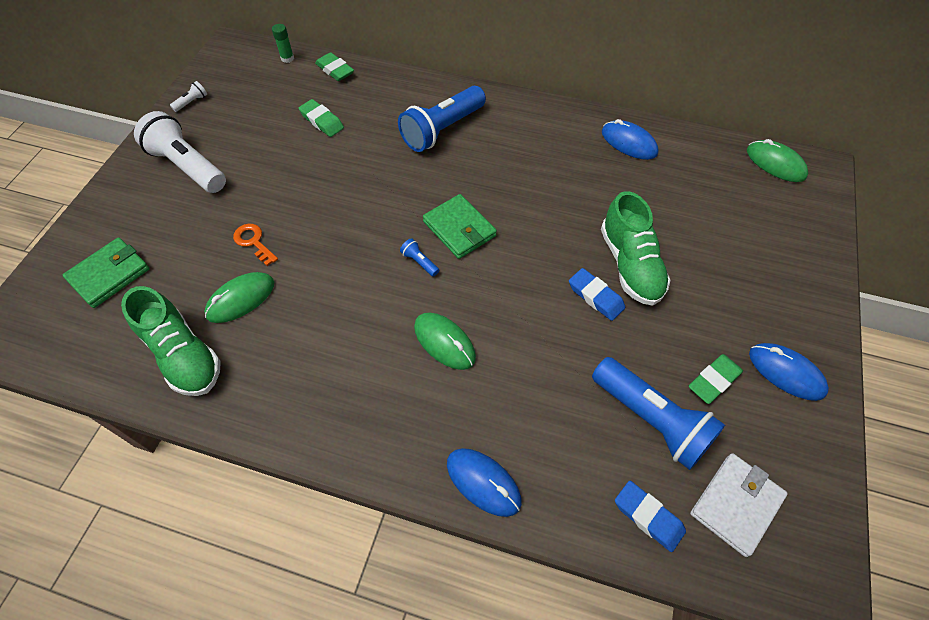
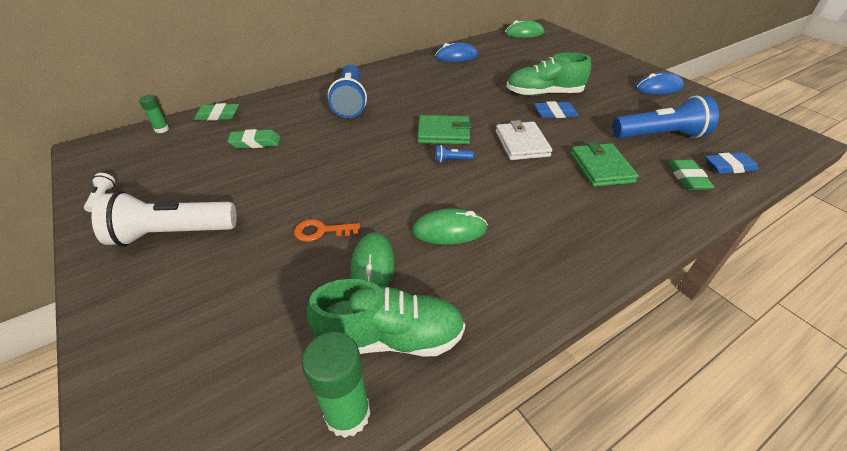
camera: 50 degrees left, 15 degrees down
green wallet [62,238,150,308] -> green wallet moved to [571,142,639,187]
green mouse [414,313,476,370] -> green mouse moved to [412,208,488,244]
blue mouse [447,448,522,517] -> none
green shoe [601,191,670,306] -> green shoe turned 150 degrees clockwise [506,53,591,96]
green eraser [689,354,743,404] -> green eraser moved to [668,160,714,190]
white wallet [690,453,788,557] -> white wallet moved to [496,120,552,160]
none -> green glue stick [302,332,371,438]

